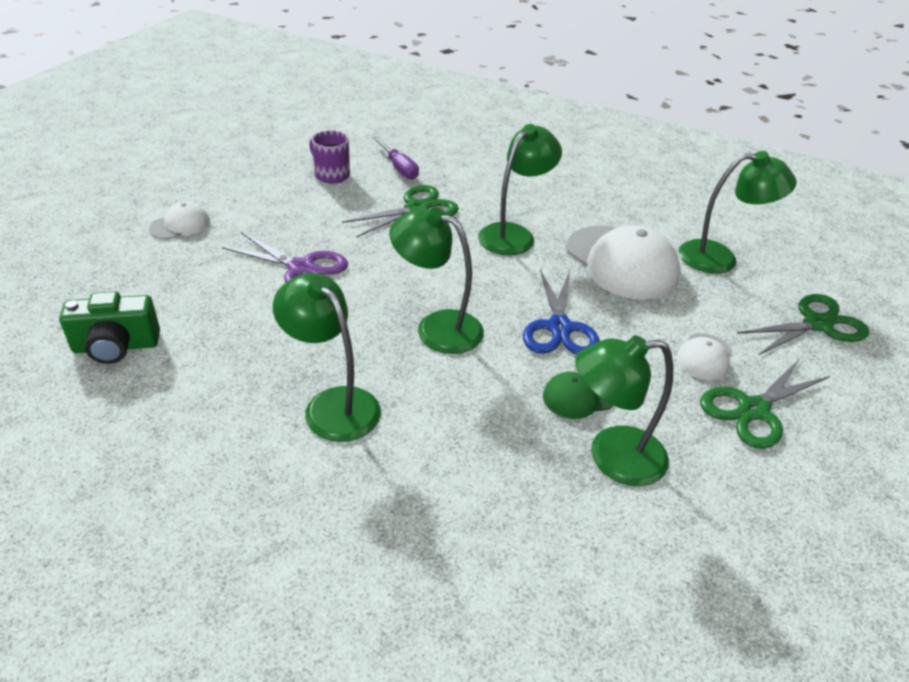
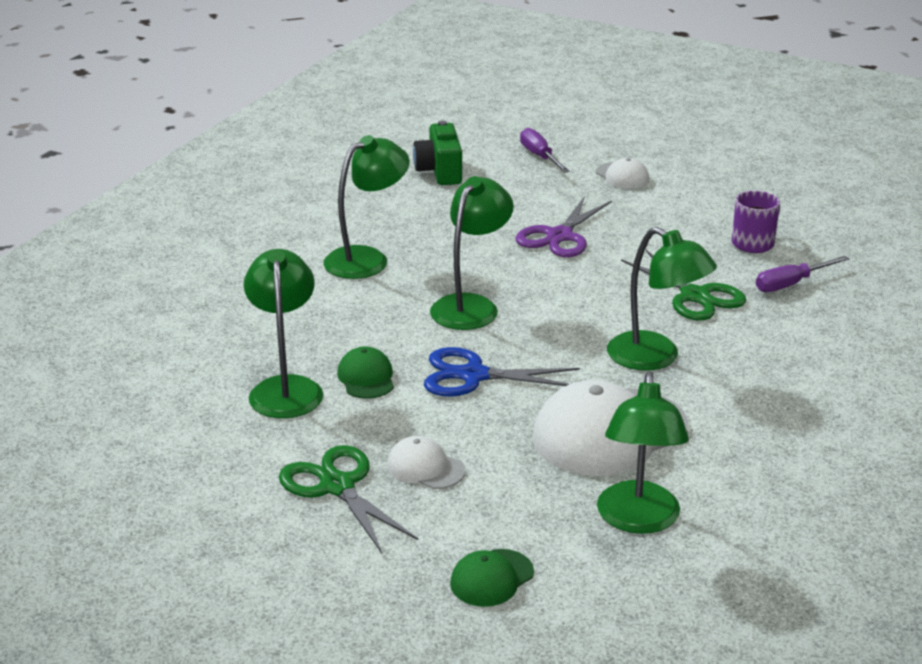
camera: 95 degrees right, 10 degrees down
green scissors [737,294,869,355] -> green cap [450,549,534,607]
none -> purple screwdriver [520,128,570,173]

